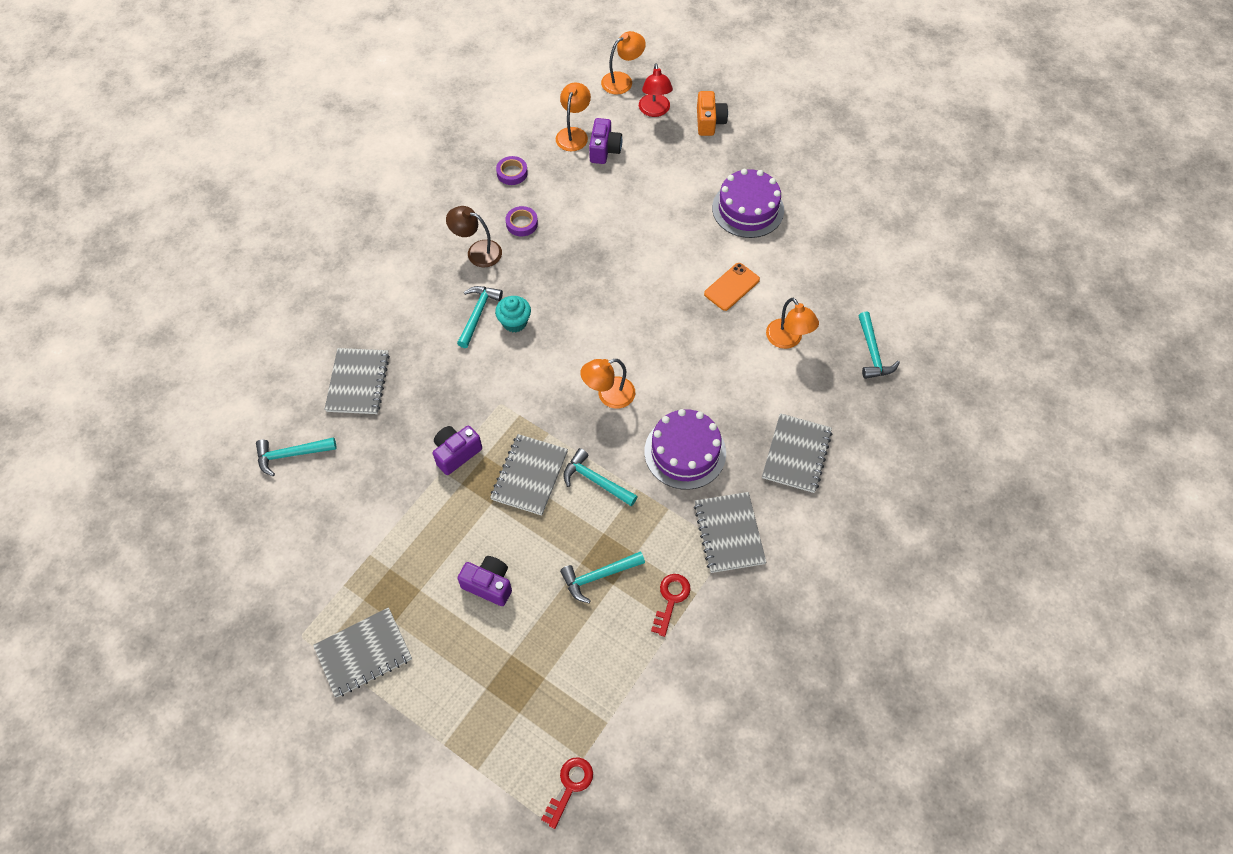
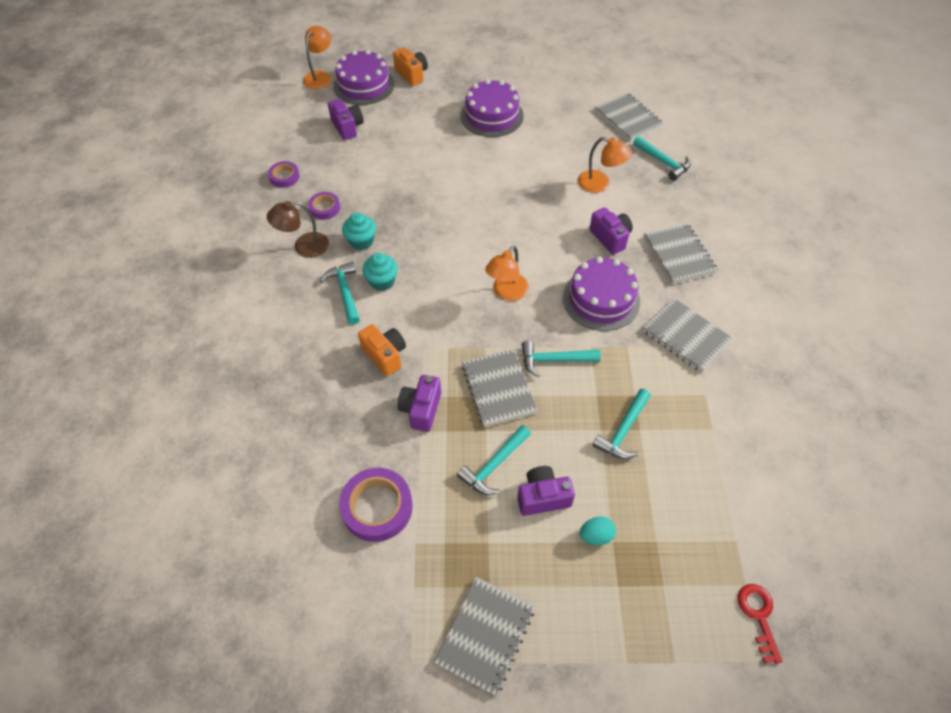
camera: 35 degrees left, 5 degrees down
turquoise hammer [256,437,337,476] -> turquoise hammer moved to [457,425,531,495]
grey notebook [324,348,390,414] -> grey notebook moved to [595,92,664,141]
orange lamp [556,82,591,151] -> none
red lamp [639,63,673,117] -> purple cake [333,50,394,105]
red key [651,574,691,637] -> none
orange phone [704,263,760,311] -> none
none -> purple tape [339,468,413,542]
none -> turquoise cupcake [342,213,376,250]
none -> orange camera [358,324,406,376]
none -> turquoise egg [580,516,616,545]
none -> purple camera [589,207,633,255]

